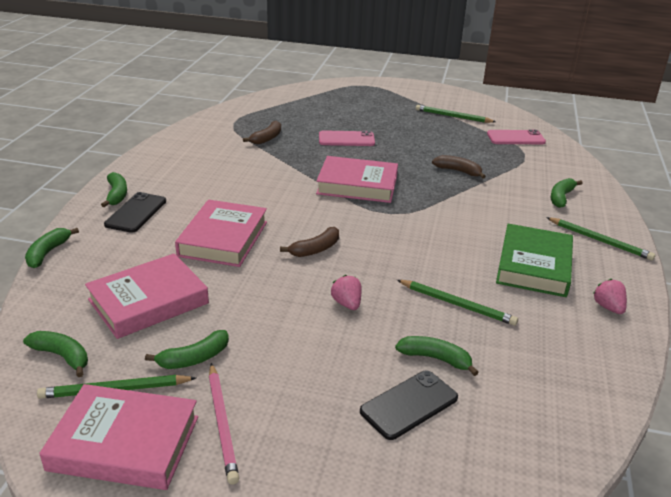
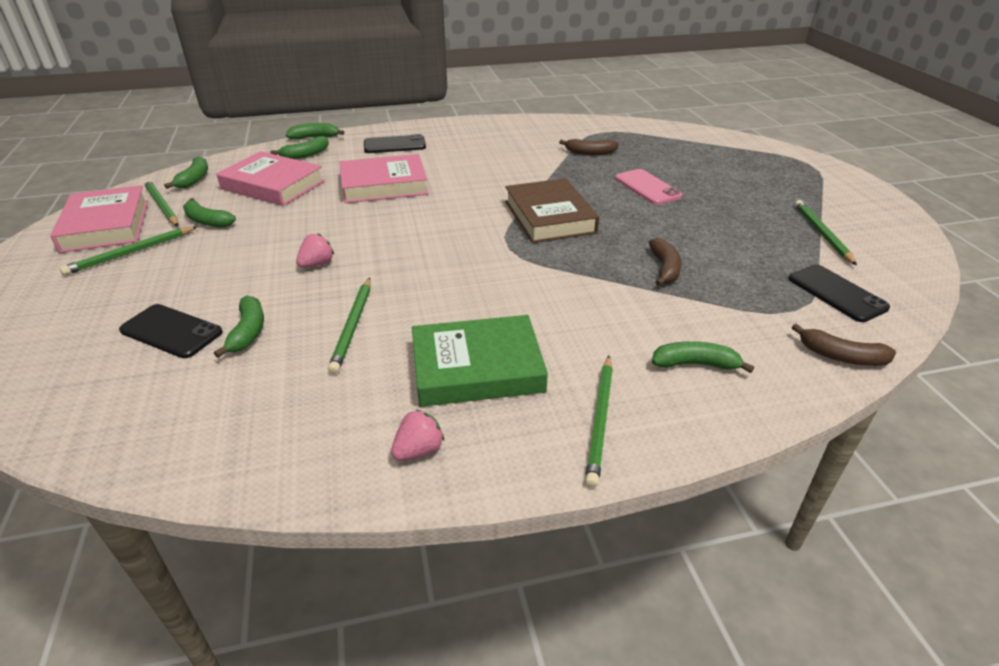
camera: 65 degrees right, 5 degrees up
green banana [101,172,127,207] -> green banana moved to [271,136,329,159]
pink pencil [209,363,239,485] -> green pencil [60,226,198,275]
brown banana [280,227,339,257] -> brown banana moved to [792,323,896,366]
pink book [316,156,398,203] -> brown book [505,178,599,243]
pink phone [487,130,546,144] -> black phone [789,264,890,322]

